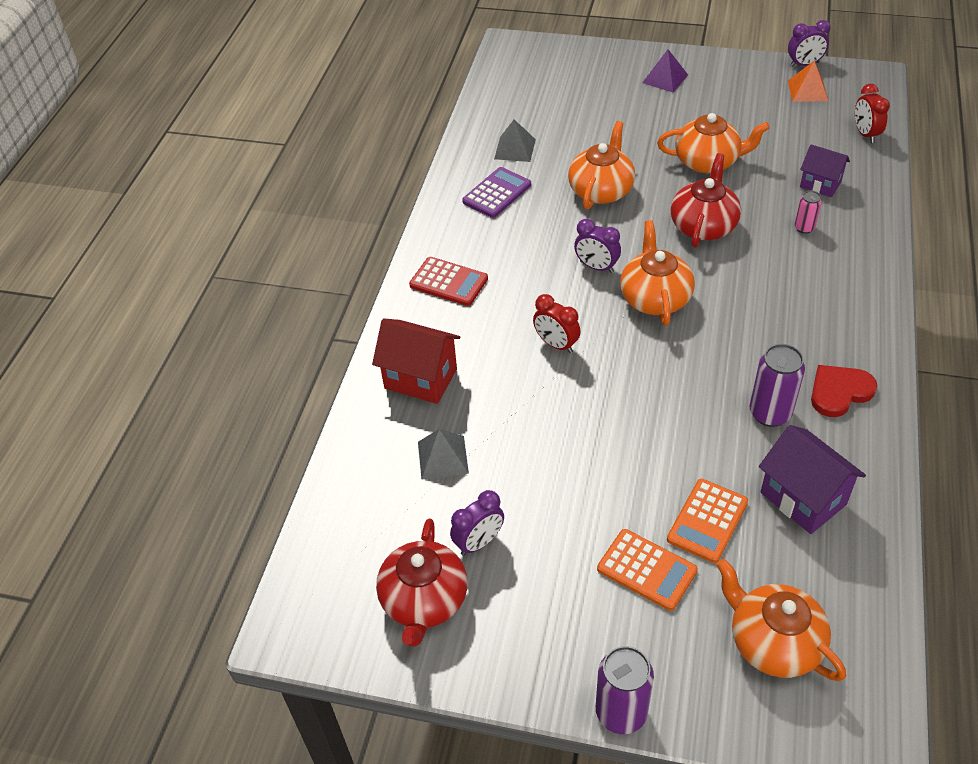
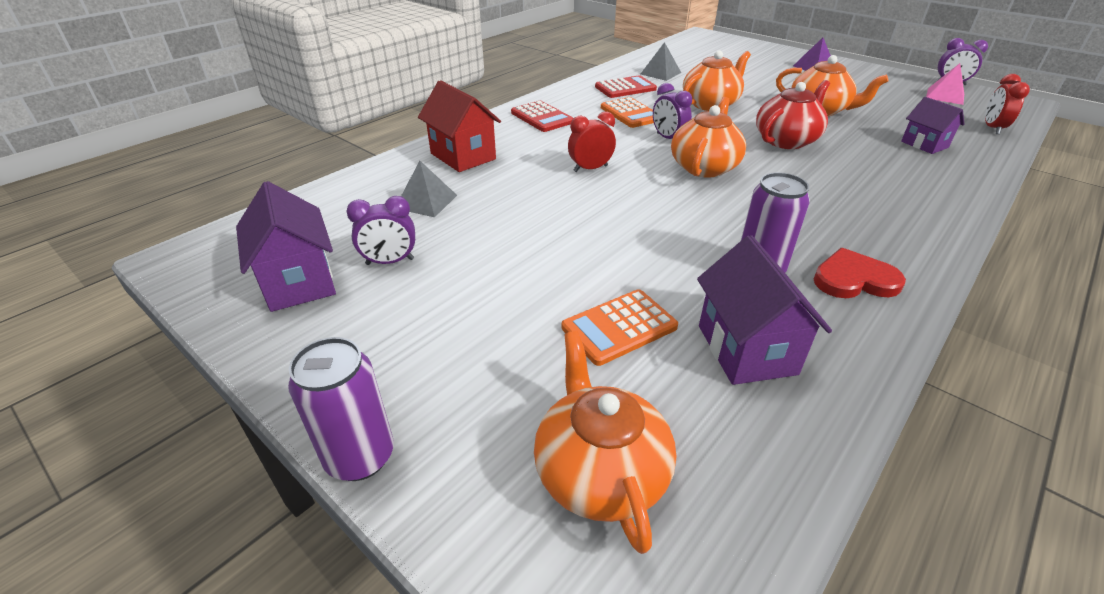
camera: 25 degrees right, 10 degrees down
red teapot [376,518,467,647] -> purple house [236,181,336,312]
purple calculator [462,167,531,218] -> red calculator [595,75,657,98]
red clock [533,294,581,353] -> red clock turned 90 degrees clockwise [568,111,616,172]
orange calculator [597,529,698,611] -> orange calculator moved to [601,97,654,128]
orange pyramid [788,61,828,102] -> pink pyramid [926,63,964,105]
pink can [795,191,822,234] -> none

